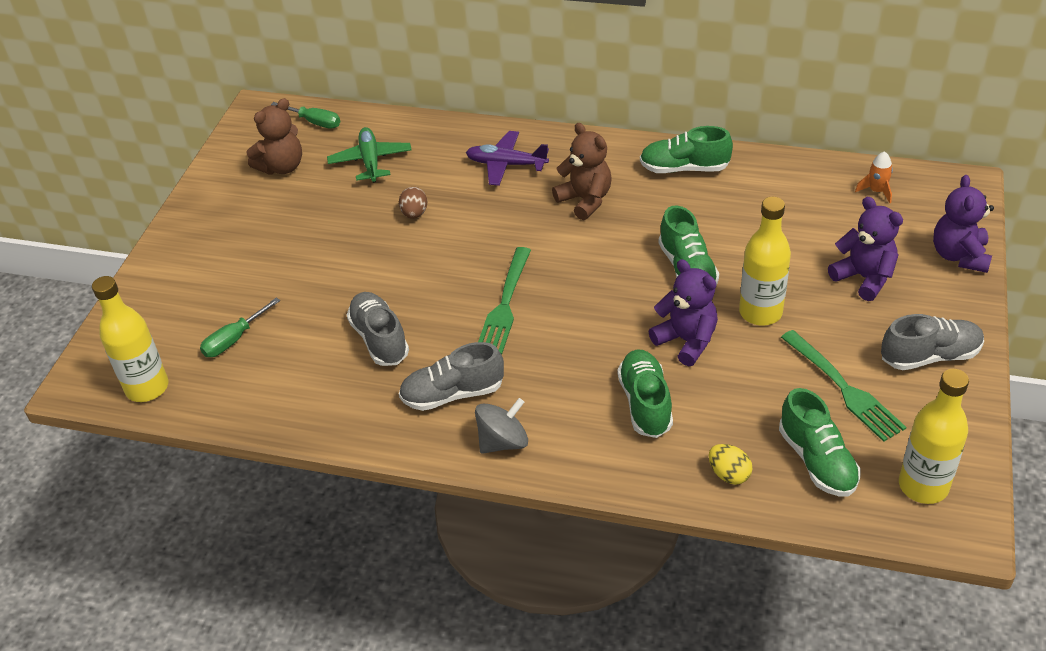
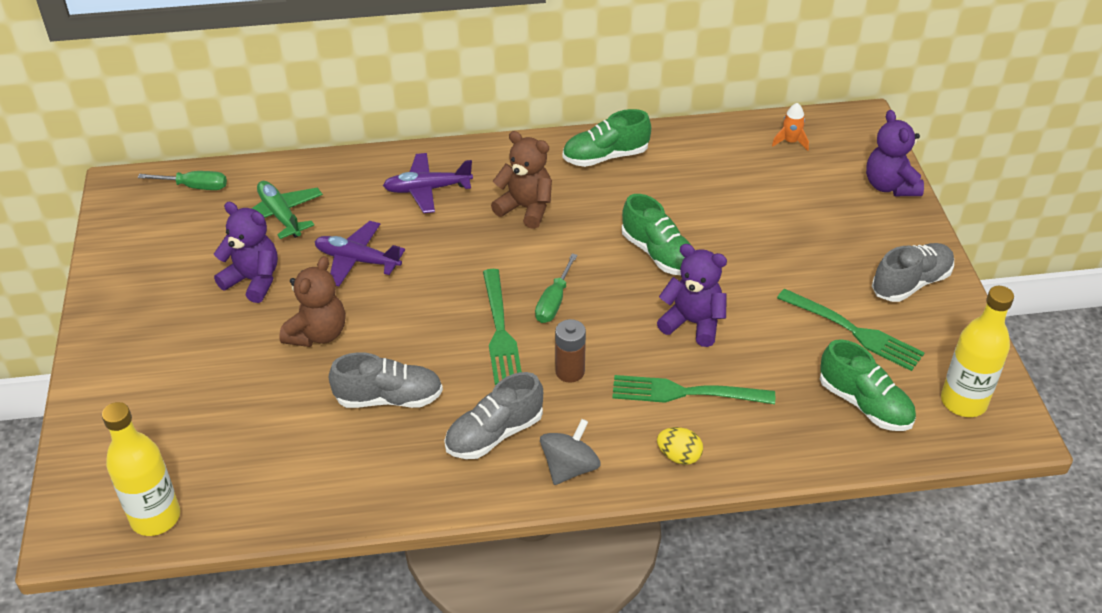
camera: 25 degrees left, 0 degrees up
green screwdriver [200,298,280,357] -> green screwdriver moved to [535,254,578,323]
brown teddy bear [247,98,302,175] -> brown teddy bear moved to [279,256,345,347]
grey shoe [347,292,409,366] -> grey shoe turned 135 degrees clockwise [329,352,443,408]
brown egg [399,187,427,219] -> purple plane [314,221,405,286]
green shoe [617,350,673,438] -> green fork [612,375,775,404]
yellow egg [709,444,752,485] -> yellow egg moved to [657,427,703,465]
yellow bottle [739,197,791,325] -> none
purple teddy bear [828,197,903,301] -> purple teddy bear moved to [214,202,278,303]
none -> brown battery [555,319,586,383]

